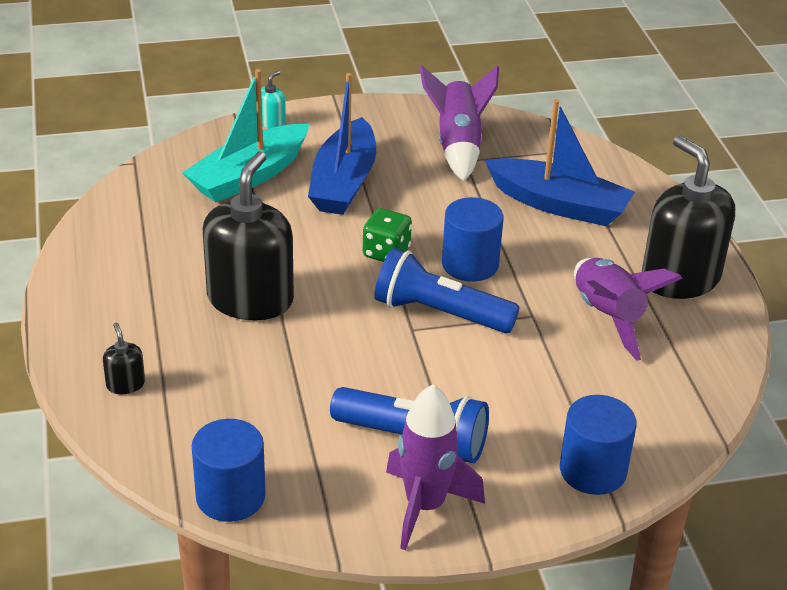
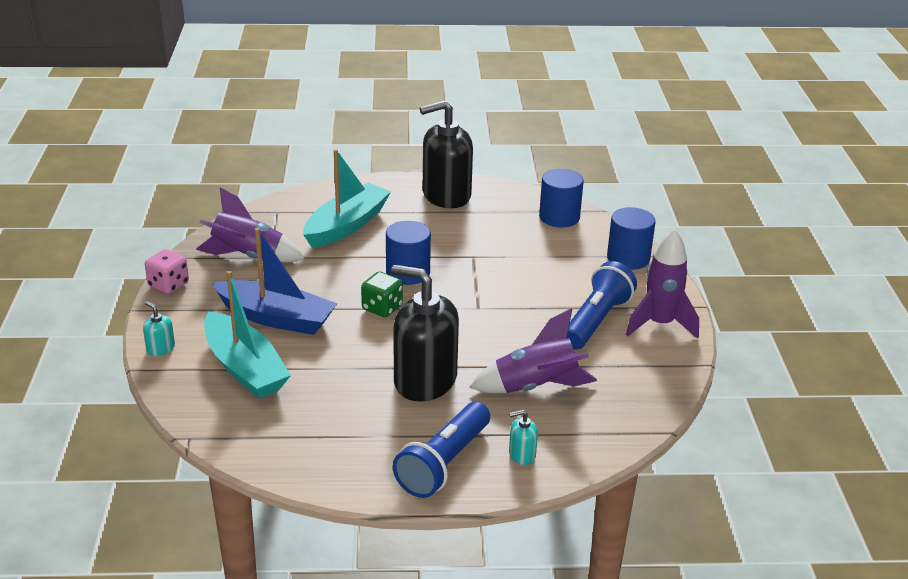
camera: 80 degrees left, 5 degrees down
black soap dispenser [103,322,145,394] -> turquoise soap dispenser [509,410,538,465]
blue cylinder [192,419,266,522] -> blue cylinder moved to [539,169,584,227]
blue flashlight [374,248,519,333] -> blue flashlight moved to [393,402,490,498]
blue boat [485,99,635,226] -> turquoise boat [303,149,391,248]
purple rocket [574,258,683,361] -> purple rocket moved to [469,308,597,393]
none -> pink dice [145,249,189,294]

